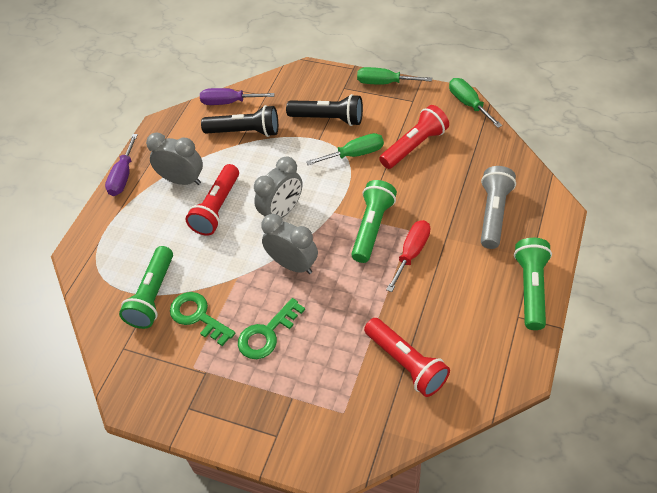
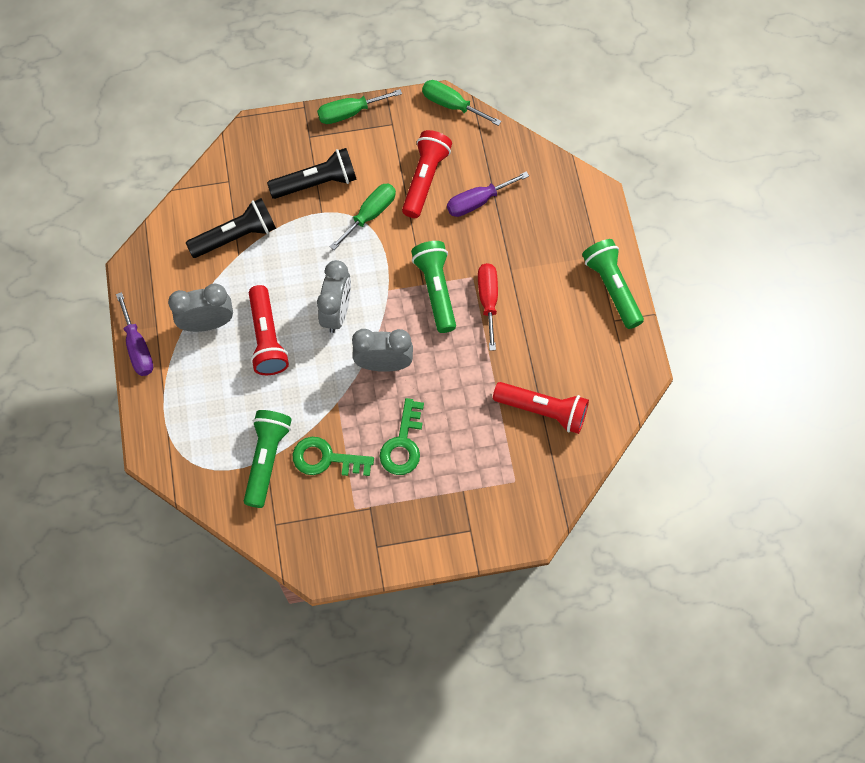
camera: 35 degrees left, 15 degrees up
green flashlight [119,246,173,329] -> green flashlight turned 150 degrees counterclockwise [244,410,292,508]
purple screwdriver [200,88,275,105] -> purple screwdriver moved to [447,171,529,217]
grey flashlight [481,166,516,249] -> none

